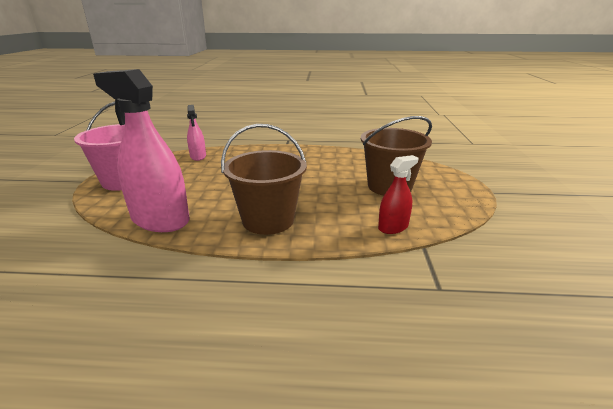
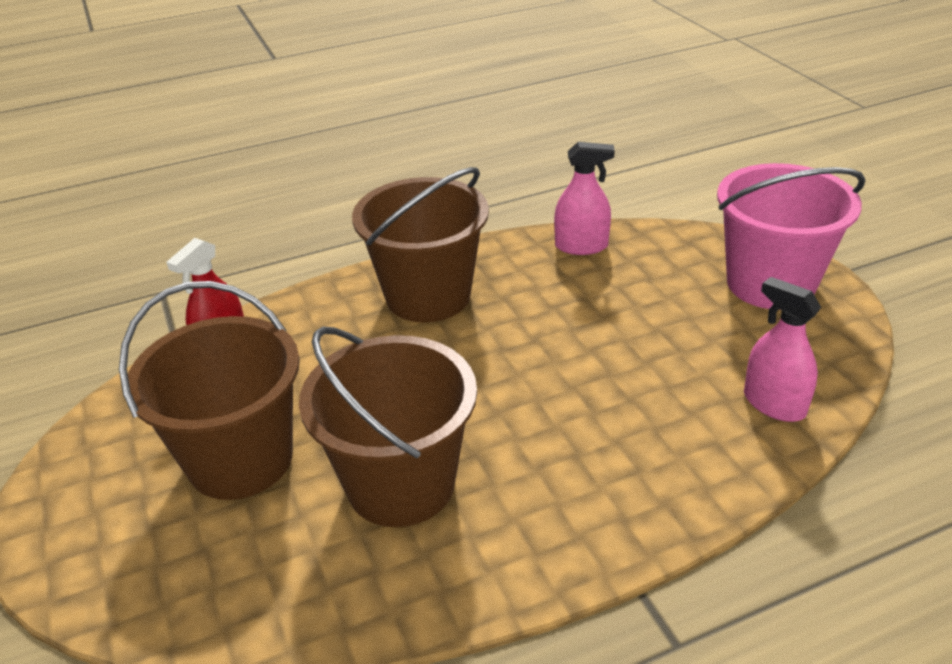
camera: 155 degrees right, 10 degrees up
pink spray bottle [93,69,189,232] -> pink spray bottle [554,142,615,255], size x0.50
none -> brown bucket [299,327,477,527]

